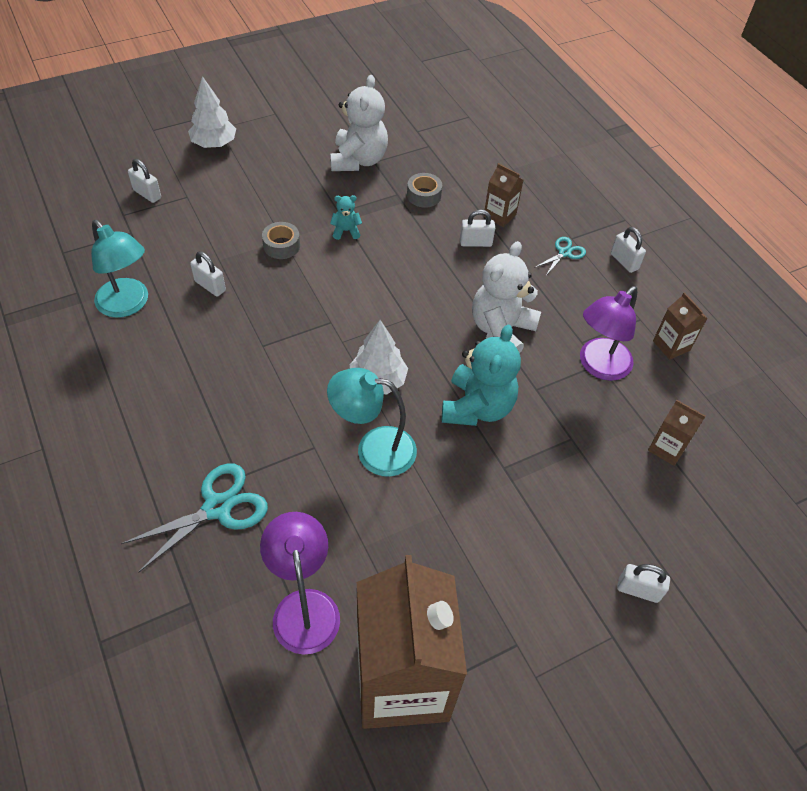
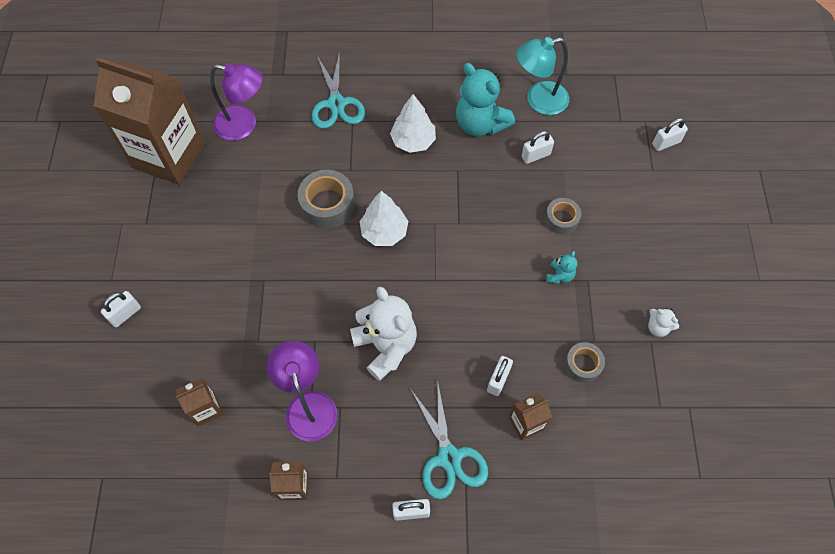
camera: 120 degrees right, 10 degrees up
white tree [188,76,236,148] -> white tree moved to [390,94,436,153]
turquoise lamp [327,368,417,477] -> grey tape [298,170,355,229]
white teddy bear [330,75,388,171] -> white teddy bear [648,308,679,337], size x0.46
turquoise teddy bear [442,324,521,426] -> turquoise teddy bear moved to [456,63,515,136]
turquoise scissors [534,237,586,277] -> turquoise scissors [411,379,488,499], size x1.85

